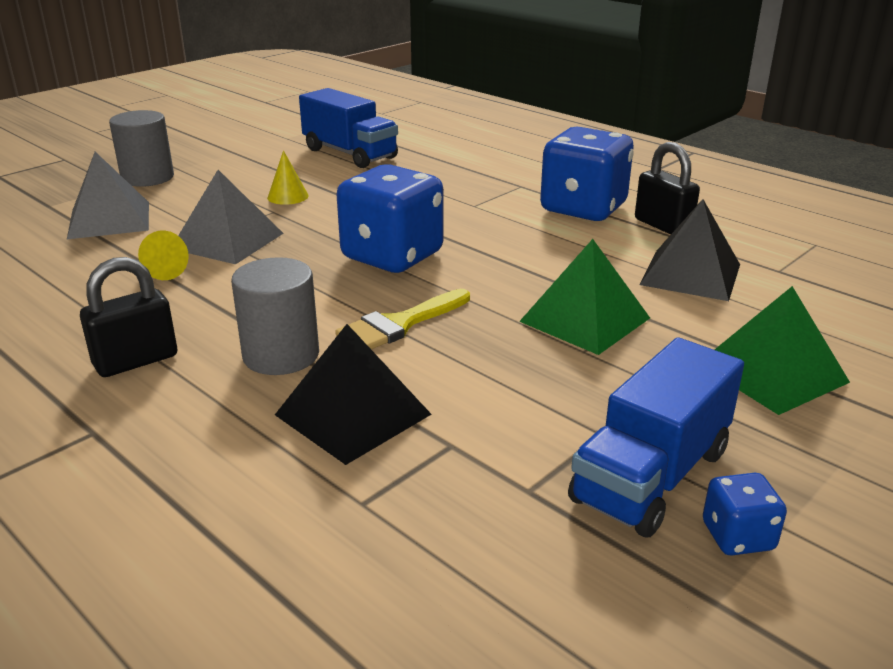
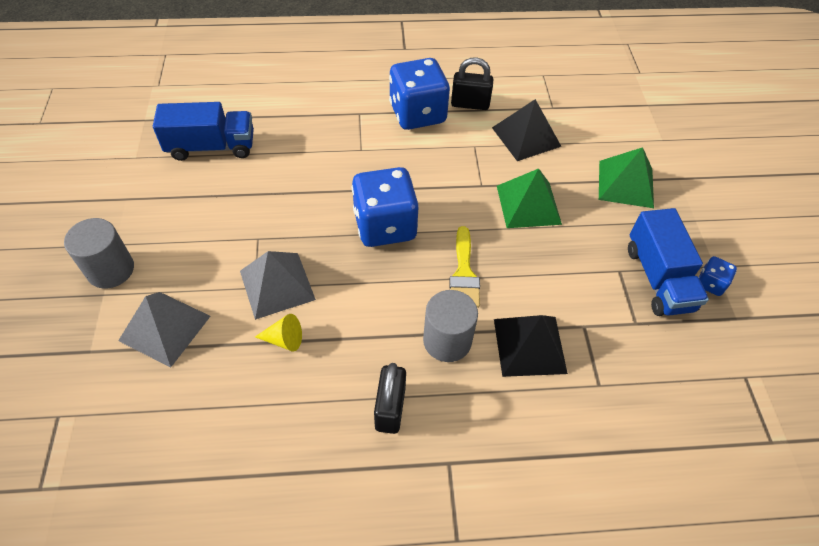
camera: 50 degrees left, 25 degrees up
yellow cone [267,150,309,205] -> none

